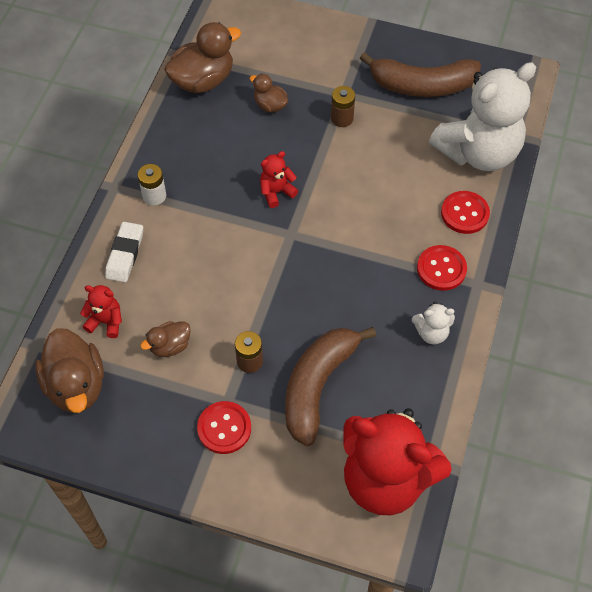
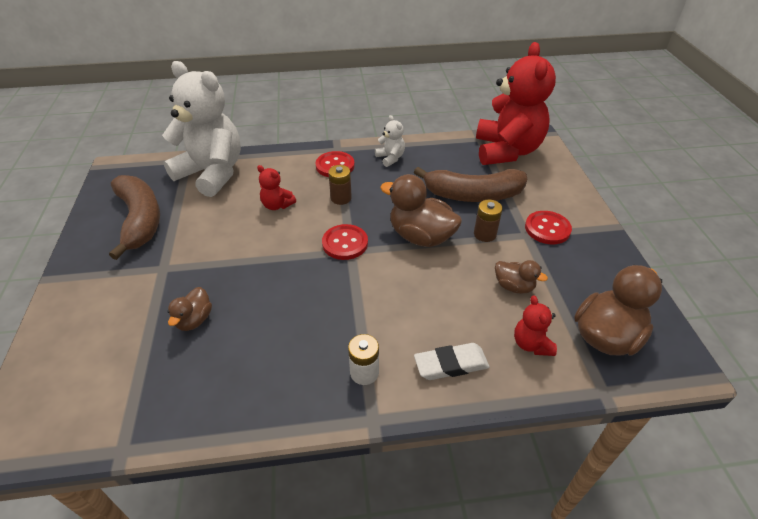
camera: 115 degrees left, 15 degrees down
brown duck [164,22,241,93] -> brown duck moved to [380,174,462,247]
red teddy bear [260,151,298,208] -> red teddy bear moved to [257,165,296,210]
brown battery [331,86,355,127] -> brown battery moved to [328,165,352,205]
red button [441,191,490,234] -> red button moved to [322,224,368,260]

